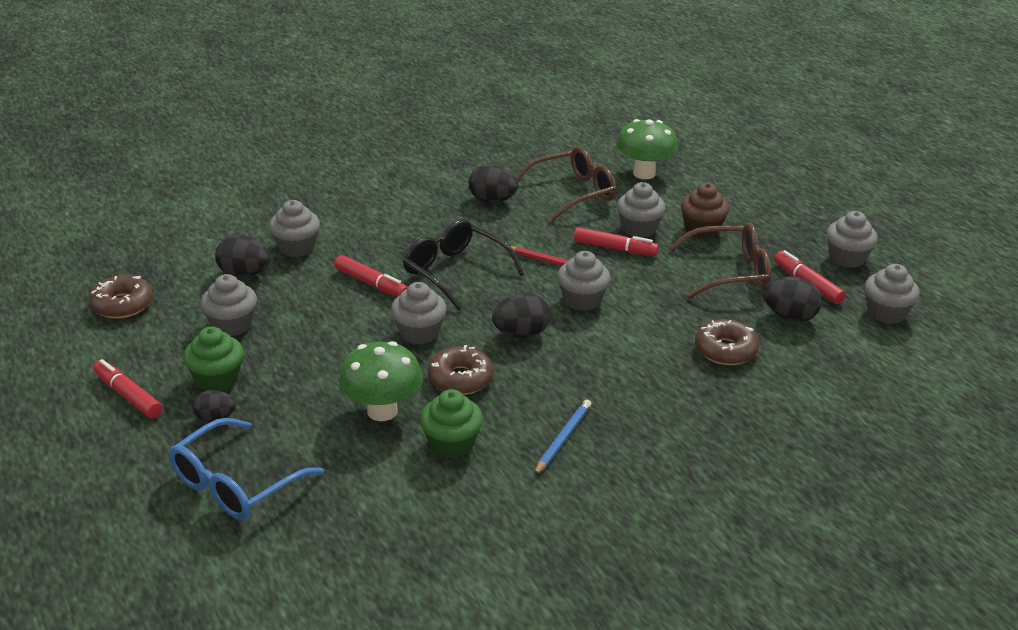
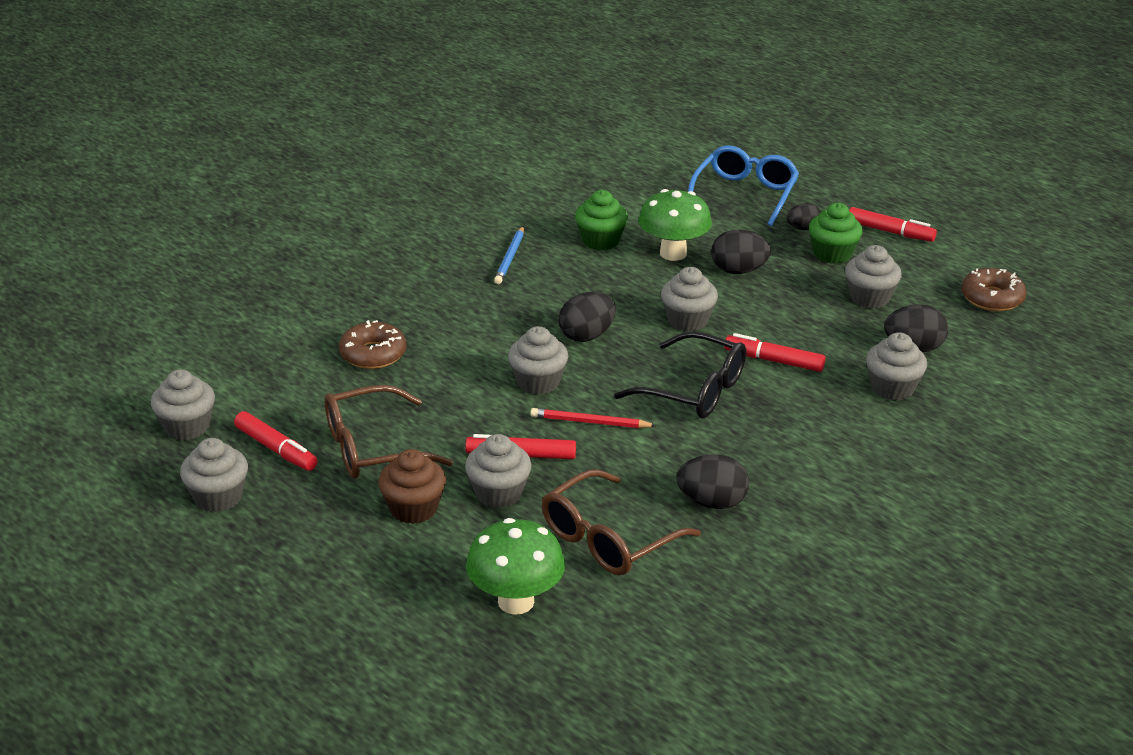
camera: 165 degrees right, 0 degrees up
brown donut [427,345,494,395] -> none
black egg [763,277,822,322] -> black egg moved to [711,230,771,274]

